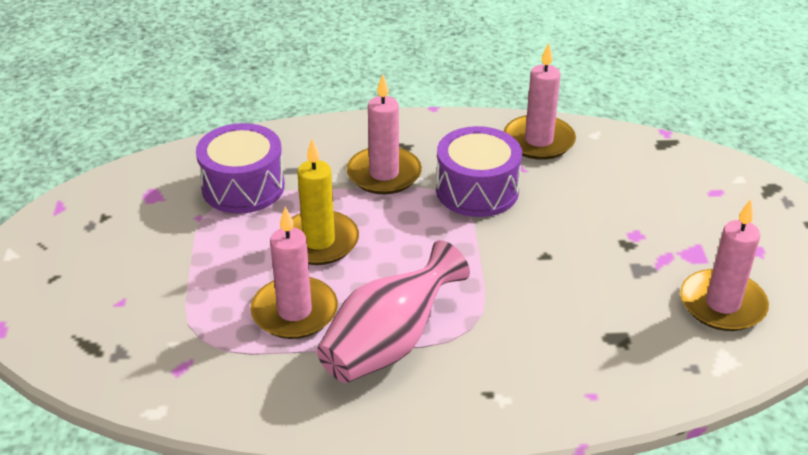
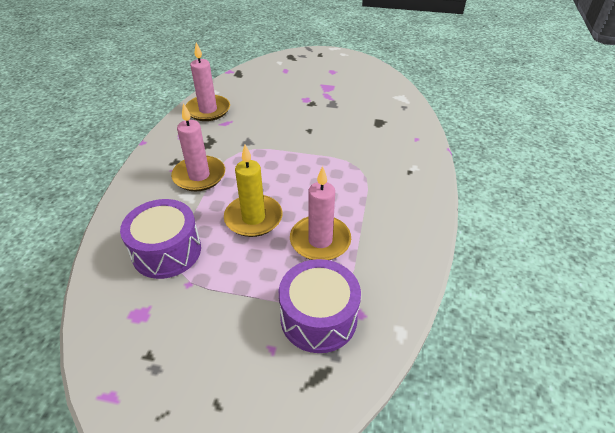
camera: 75 degrees left, 5 degrees up
pink vase [317,240,470,383] -> none
purple drum [436,126,522,217] -> purple drum moved to [279,259,361,353]
pink candle [680,199,769,331] -> none

